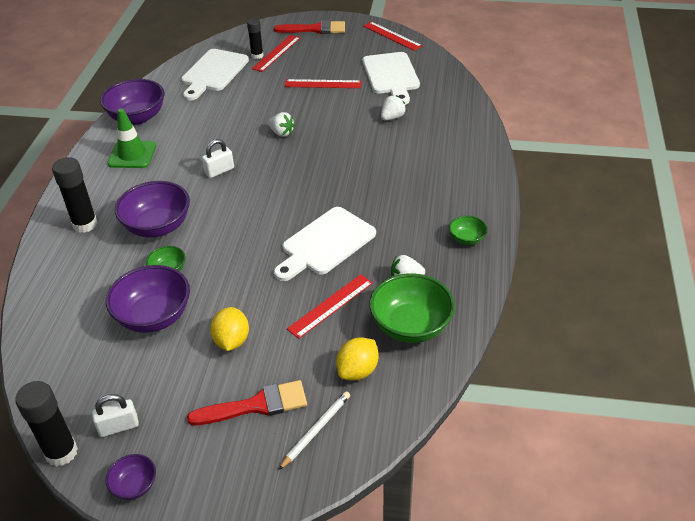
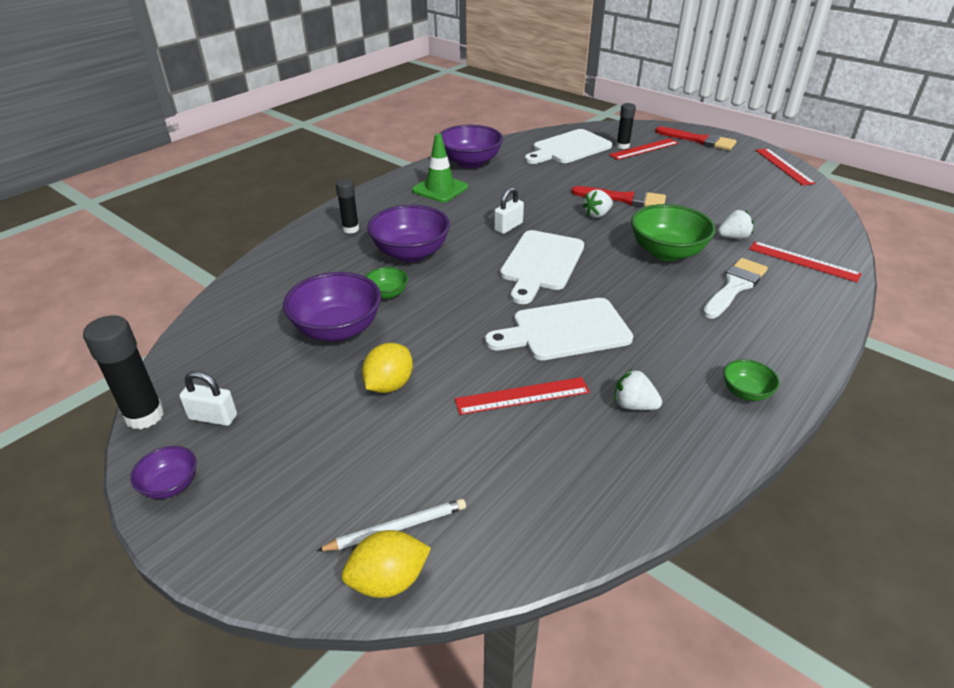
camera: 30 degrees right, 5 degrees down
black glue stick [52,157,97,233] -> black glue stick [336,179,359,234], size x0.64
red brush [187,380,307,425] -> red brush moved to [571,186,666,207]
white padlock [202,139,234,178] -> white padlock turned 45 degrees counterclockwise [494,187,524,234]
white strawberry [268,112,295,137] -> white strawberry turned 75 degrees clockwise [582,189,613,218]
red ruler [285,79,361,88] -> red ruler moved to [749,241,862,282]
yellow lemon [336,337,378,381] -> yellow lemon moved to [342,530,431,598]
white cutting board [362,52,420,105] -> white cutting board moved to [500,230,584,304]
green bowl [369,273,455,343] -> green bowl moved to [631,204,716,261]
none -> white brush [703,258,768,318]

